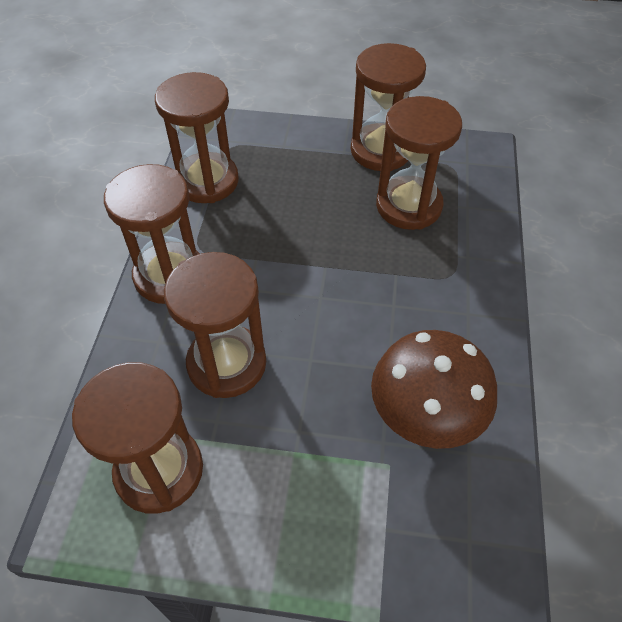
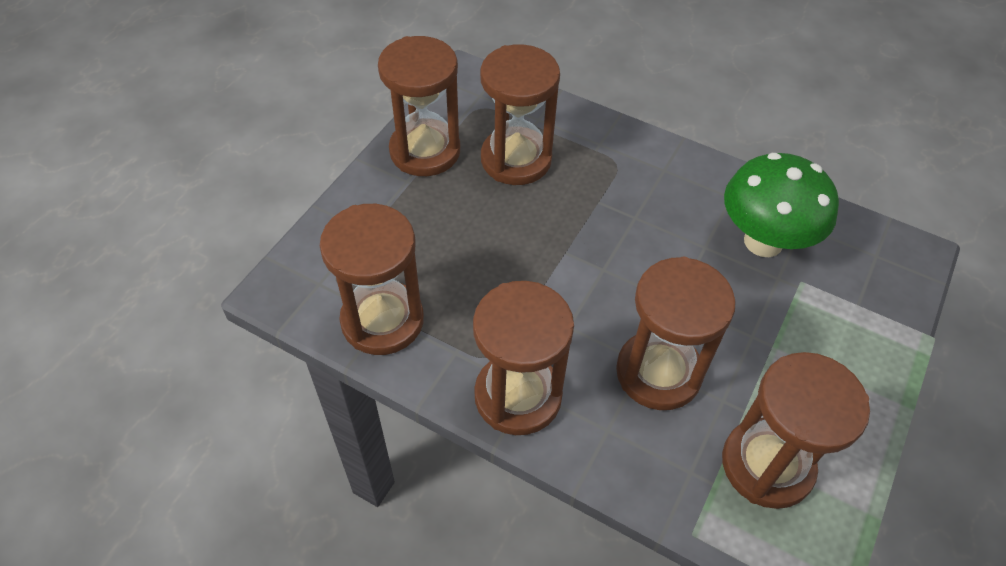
camera: 70 degrees left, 0 degrees up
brown mushroom [371,330,497,449] -> green mushroom [724,153,839,257]

